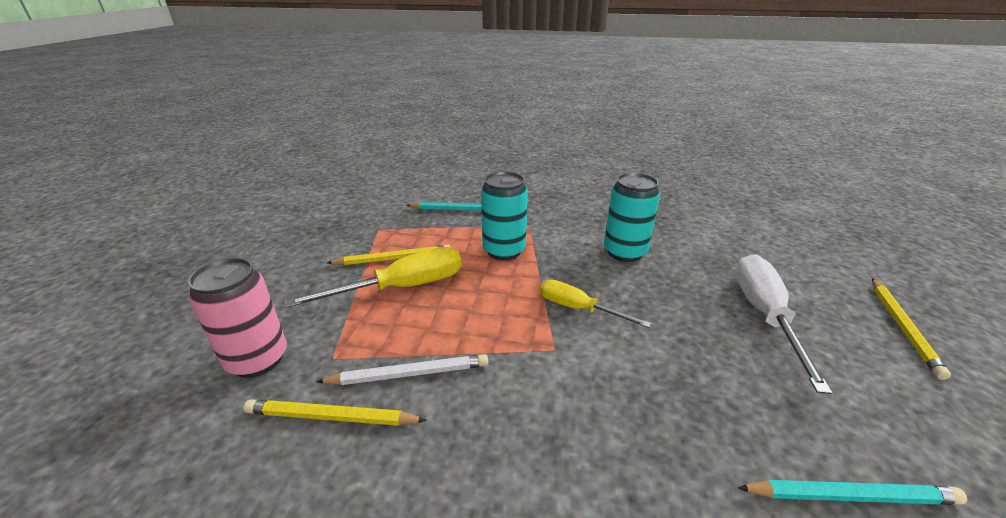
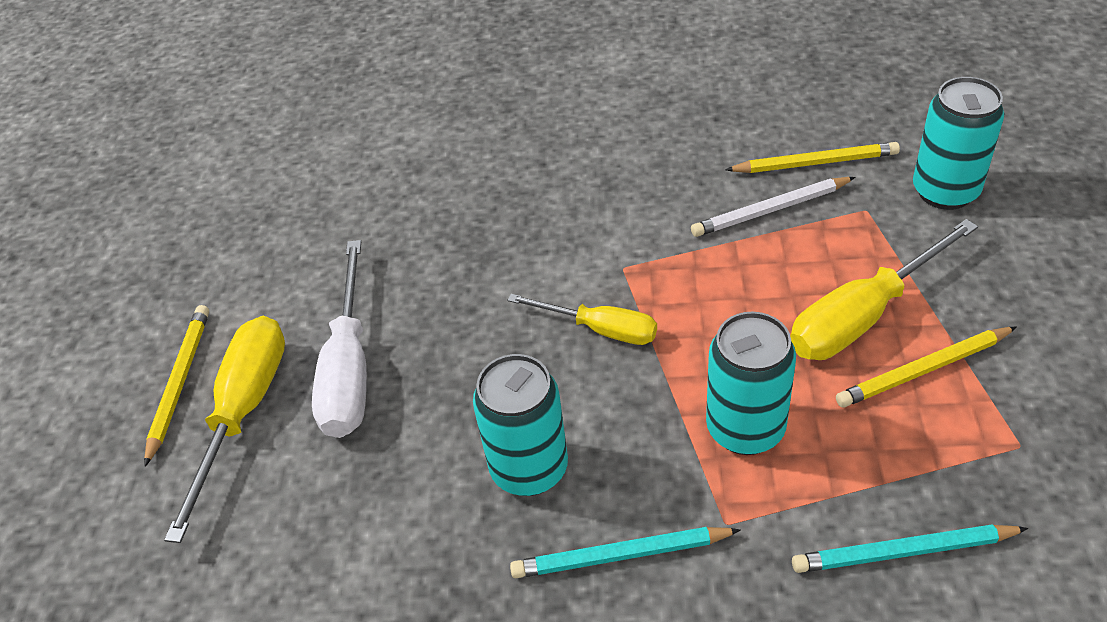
camera: 175 degrees right, 15 degrees up
pink can [188,257,287,378] -> turquoise can [913,77,1004,210]
turquoise pencil [737,480,967,505] -> turquoise pencil moved to [510,527,741,578]
none -> yellow screwdriver [164,316,285,543]

